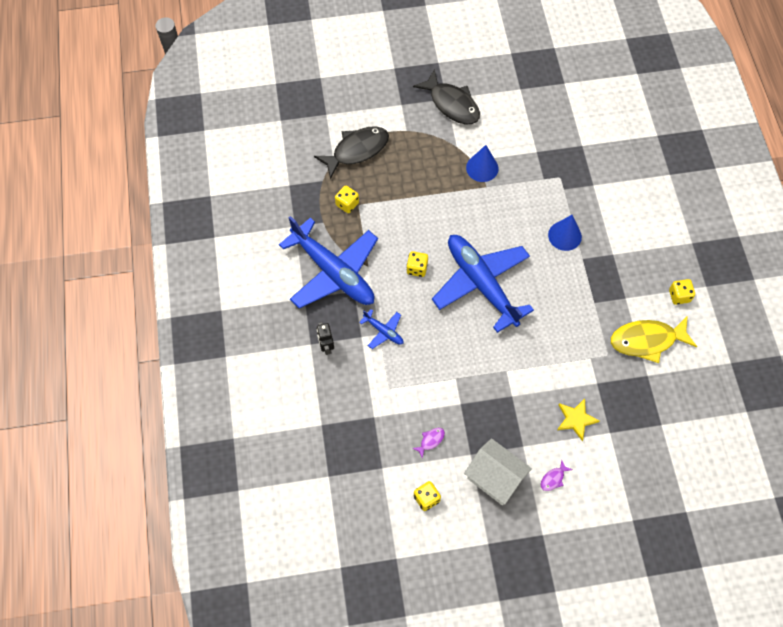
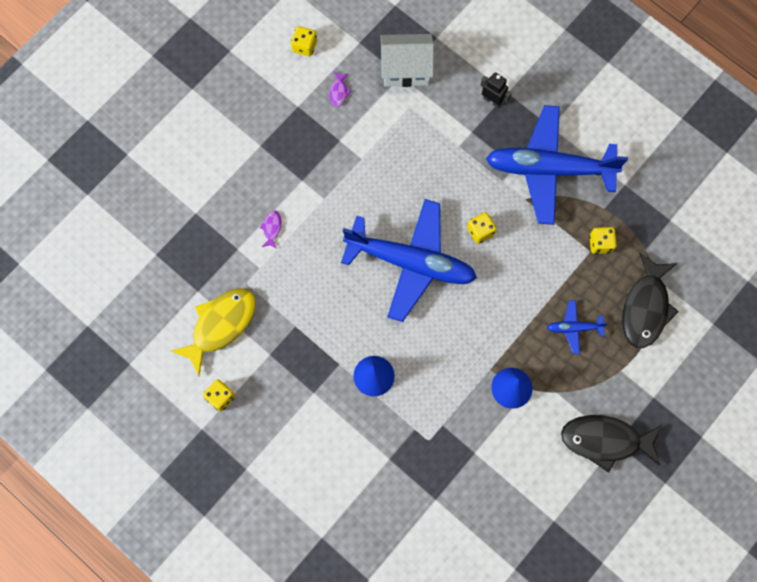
camera: 140 degrees right, 10 degrees up
blue plane [359,309,403,349] -> blue plane moved to [547,300,608,354]
white house [464,438,532,505] -> white house moved to [381,34,434,87]
purple fish [541,460,572,491] -> purple fish moved to [259,210,282,248]
yellow star [557,399,600,441] -> none

